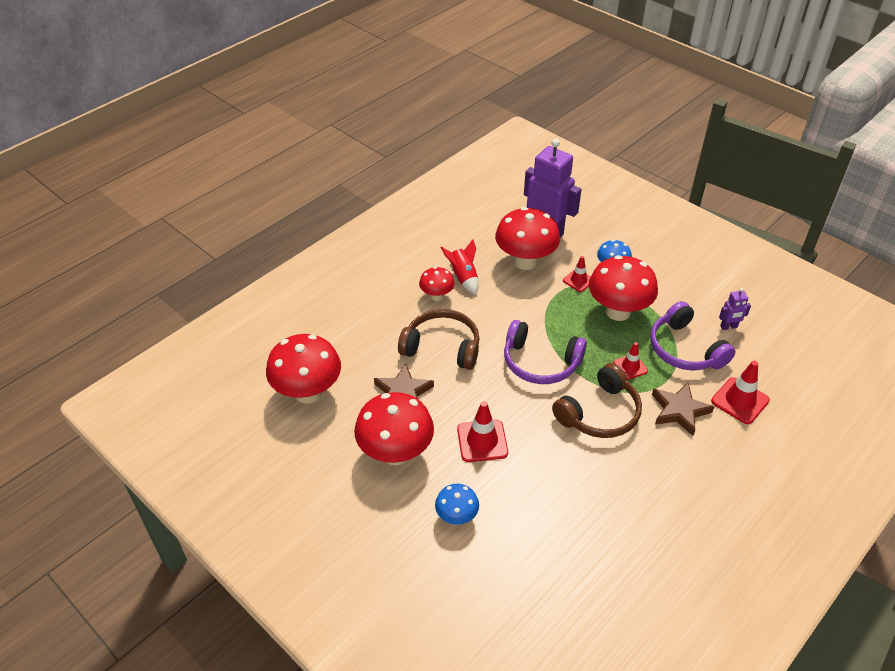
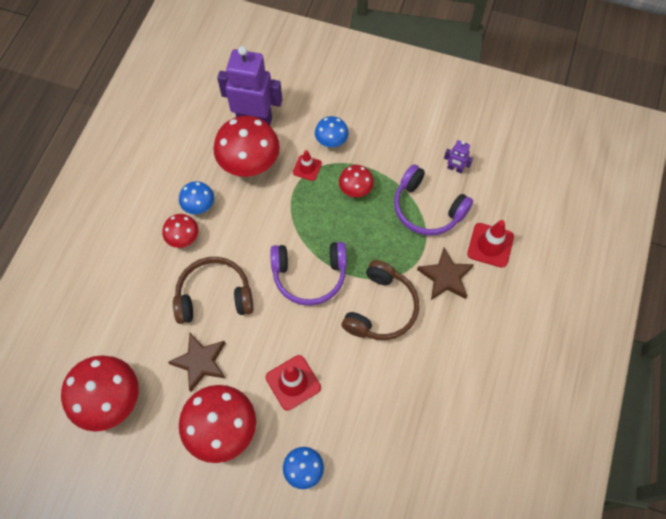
camera: 25 degrees left, 20 degrees up
red rocket [441,239,479,295] -> blue mushroom [179,181,214,214]
red mushroom [589,255,658,321] -> red mushroom [339,165,374,197], size x0.53
red traffic cone [613,342,648,380] -> none
purple robot [719,288,751,330] -> purple robot turned 60 degrees clockwise [444,140,473,173]

